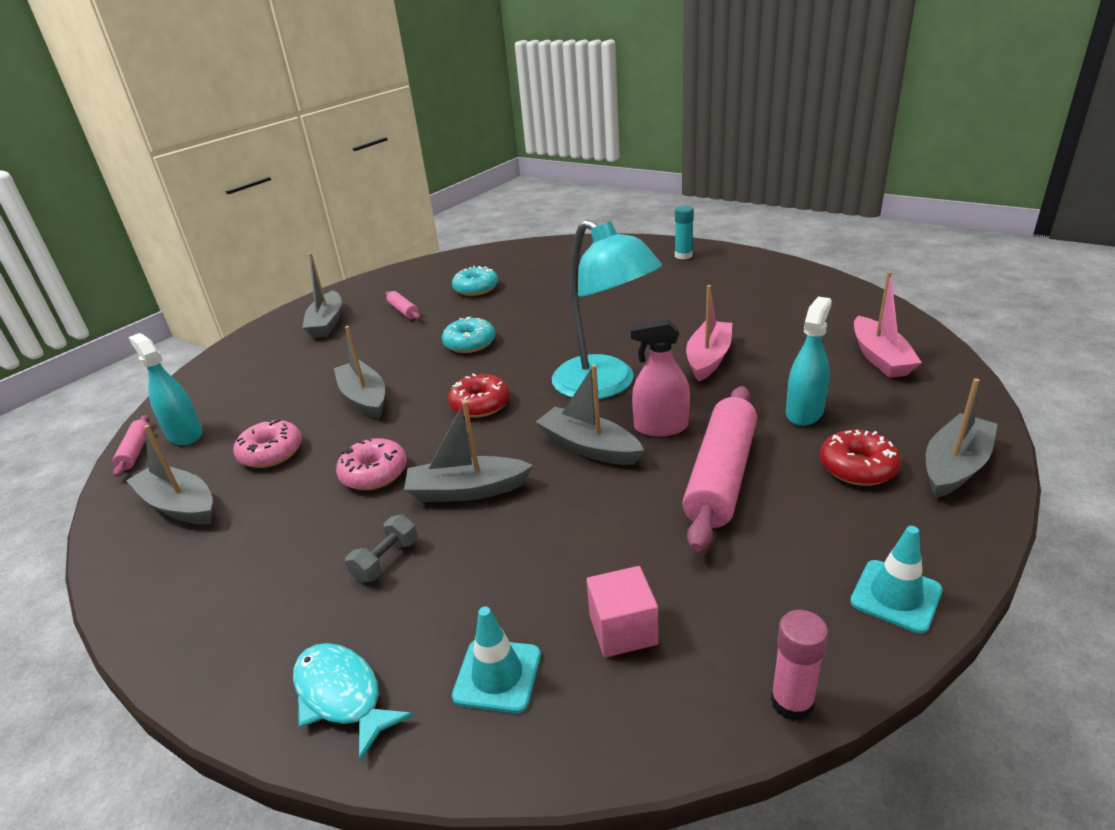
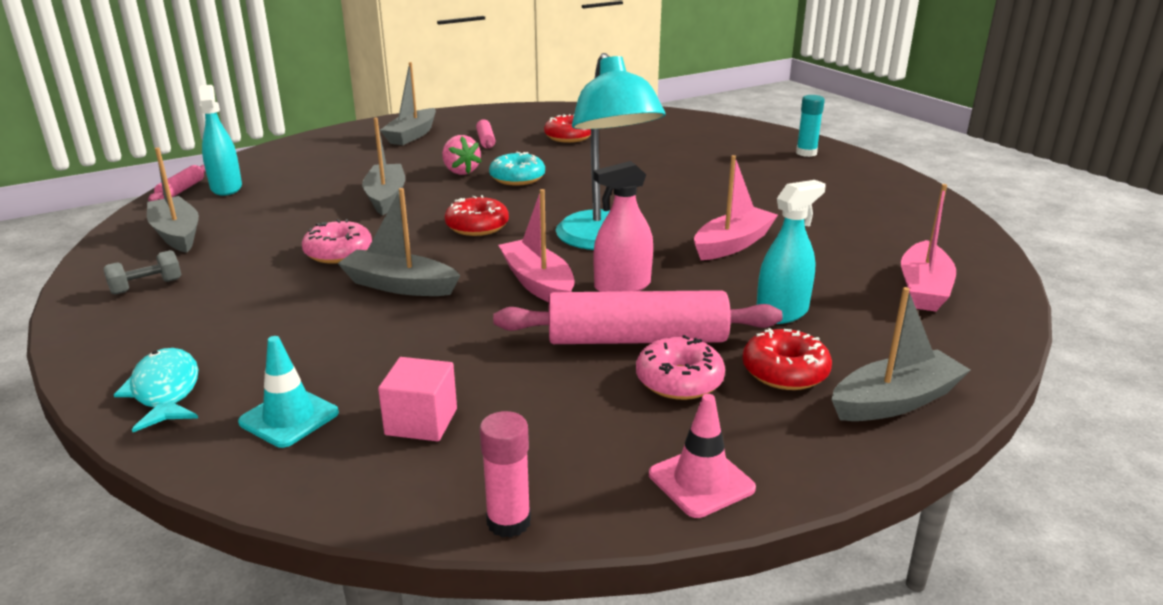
camera: 20 degrees right, 5 degrees down
pink donut [233,419,302,468] -> pink donut moved to [636,335,725,400]
grey dumbbell [345,515,418,583] -> grey dumbbell moved to [103,250,182,295]
turquoise donut [452,266,498,296] -> red donut [544,114,591,143]
grey boat [536,365,644,465] -> pink boat [498,189,575,303]
pink spray bottle [630,319,690,437] -> pink spray bottle turned 45 degrees counterclockwise [593,161,653,292]
pink rolling pin [682,386,757,552] -> pink rolling pin turned 45 degrees clockwise [493,290,783,344]
turquoise traffic cone [850,526,943,633] -> pink traffic cone [649,394,756,518]
none -> pink strawberry [442,135,482,175]

